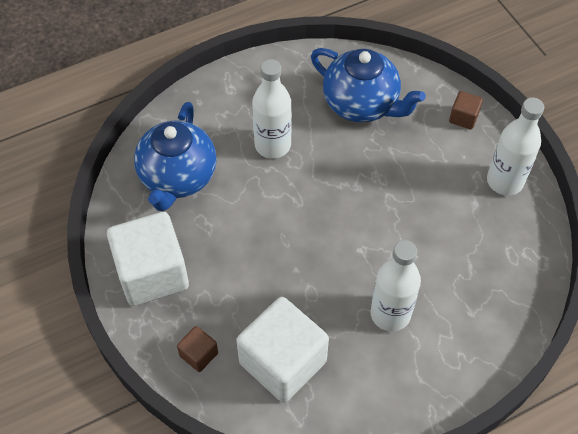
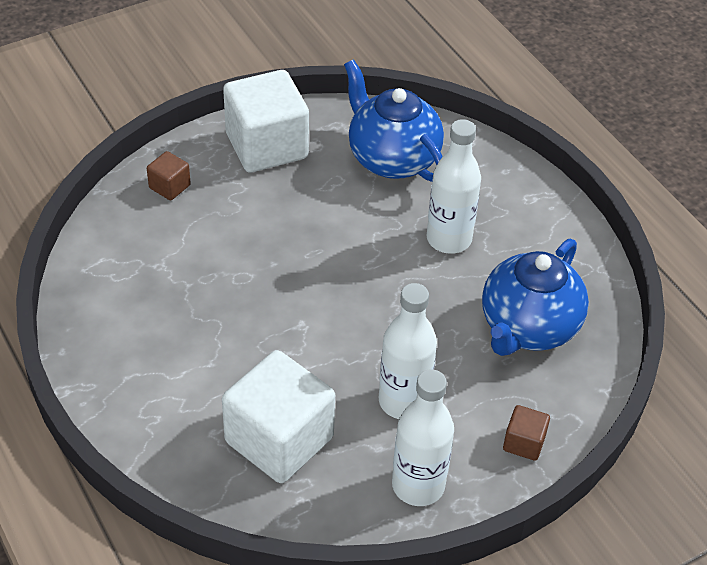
camera: 85 degrees right, 10 degrees down
blue teapot [134,102,217,211] -> blue teapot turned 45 degrees clockwise [344,59,444,182]
white cube [236,297,329,403] -> white cube moved to [222,350,335,483]
white bottle [370,240,421,332] -> white bottle moved to [379,283,437,419]

